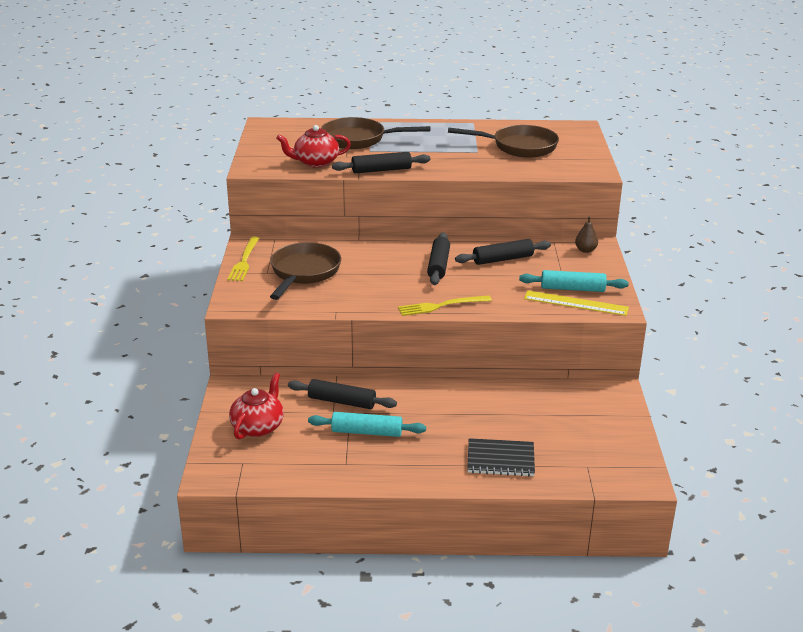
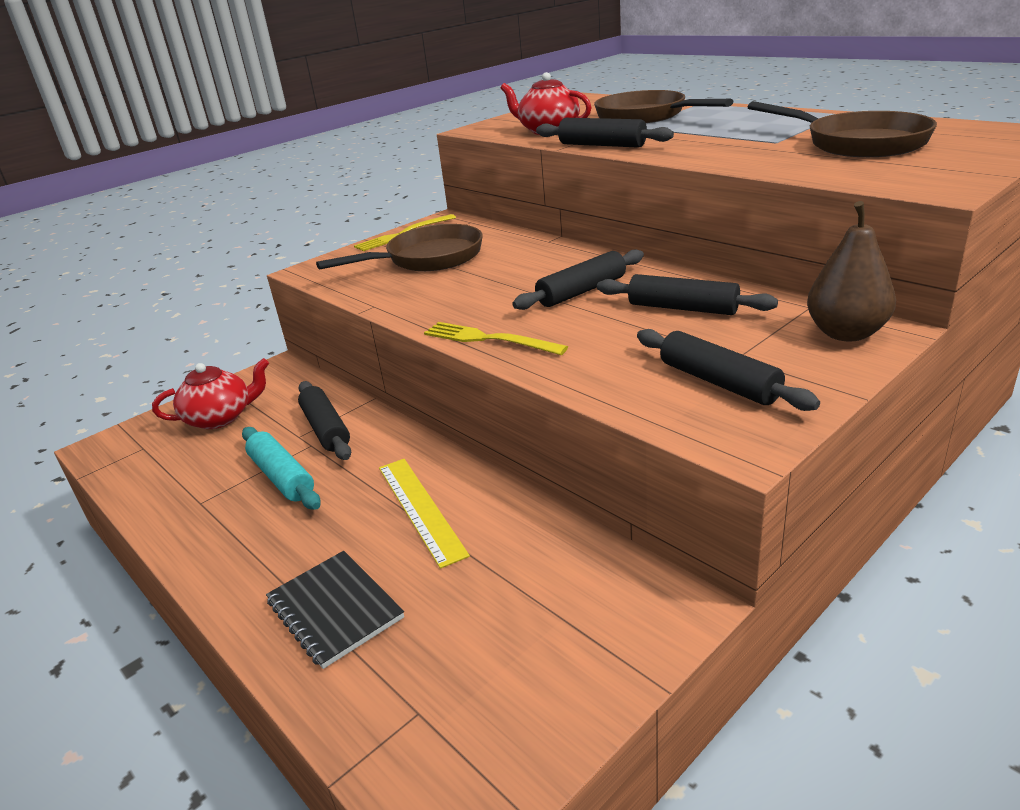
camera: 50 degrees right, 0 degrees up
turquoise rolling pin [519,270,629,292] -> black rolling pin [637,329,820,411]
yellow ruler [524,290,629,316] -> yellow ruler moved to [379,459,470,569]
brown pear [575,216,598,253] -> brown pear [807,201,896,341], size x1.77

